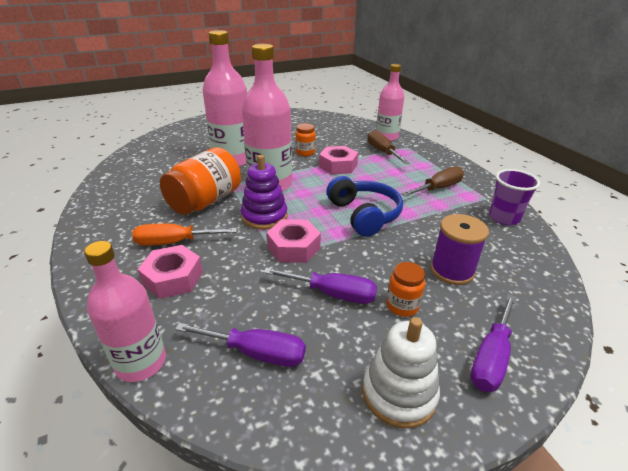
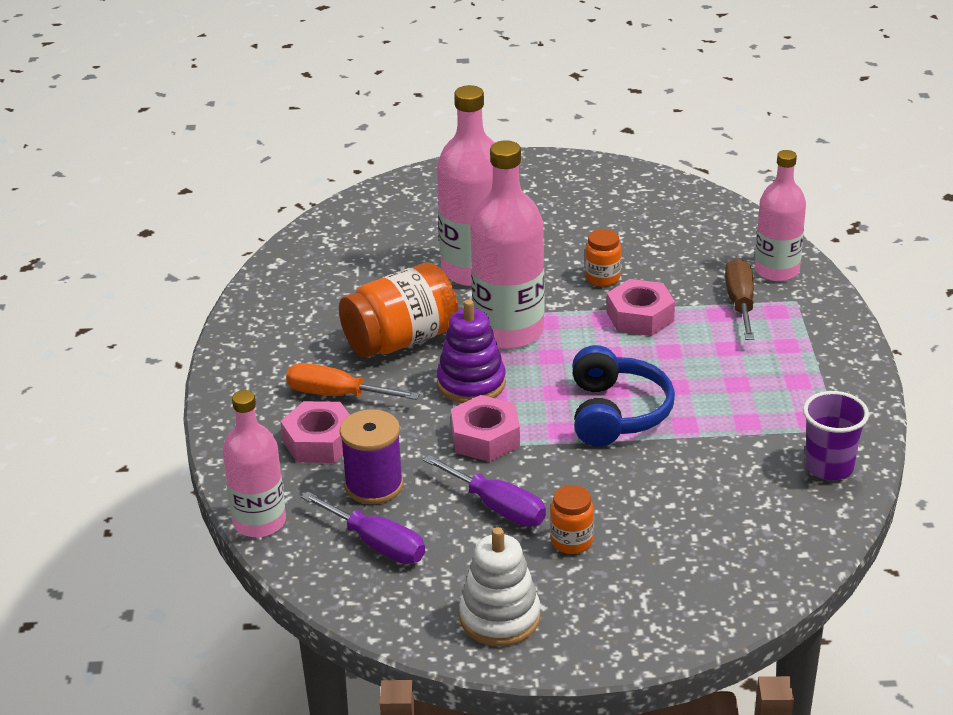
camera: 25 degrees right, 0 degrees up
brown screwdriver [402,166,464,197] -> none
purple spool [431,214,489,285] -> purple spool moved to [340,409,403,504]
purple screwdriver [470,294,517,392] -> none

